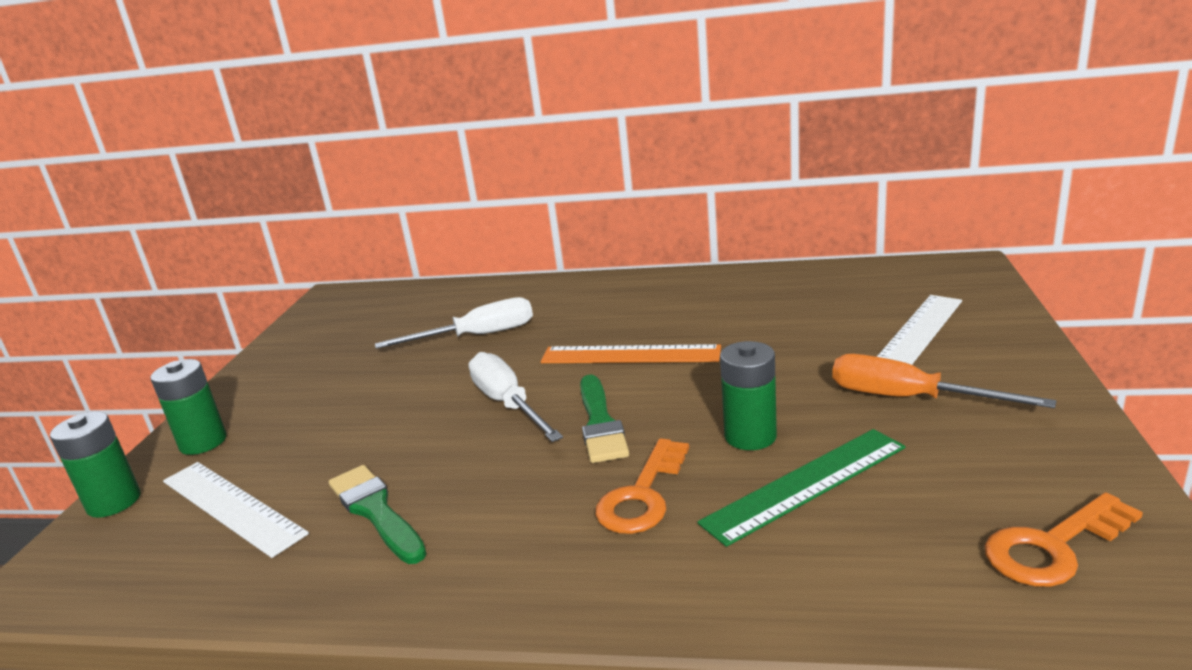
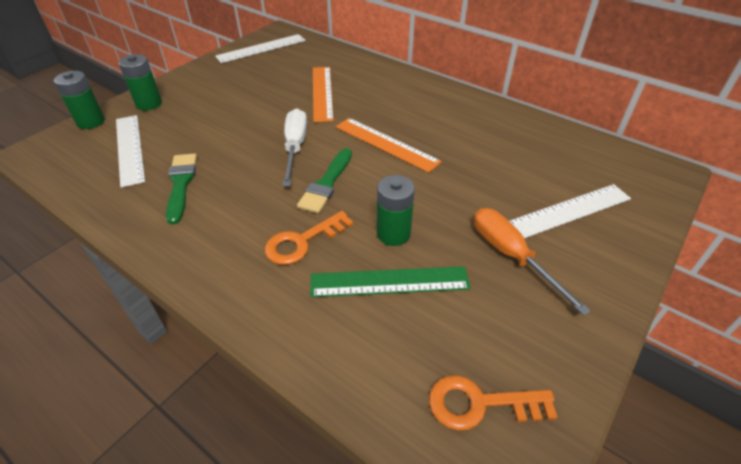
camera: 25 degrees right, 20 degrees up
white screwdriver [375,297,533,349] -> orange ruler [313,67,334,122]
none -> white ruler [215,34,306,63]

